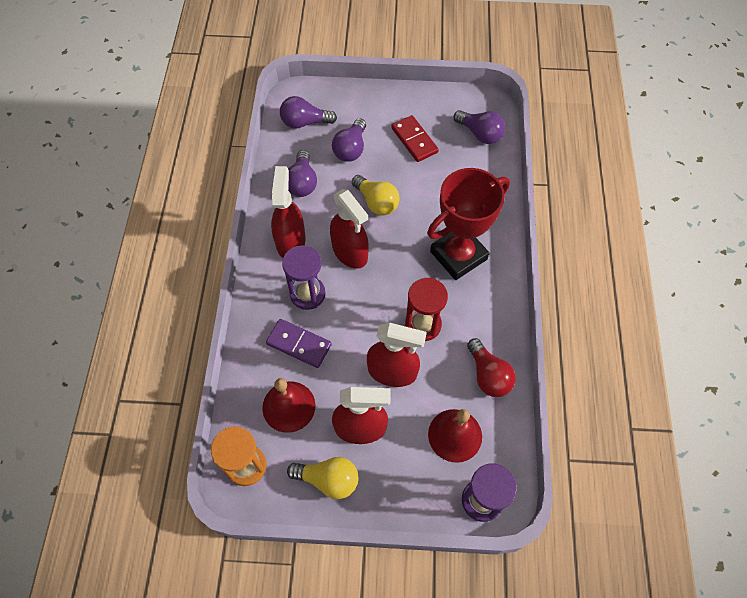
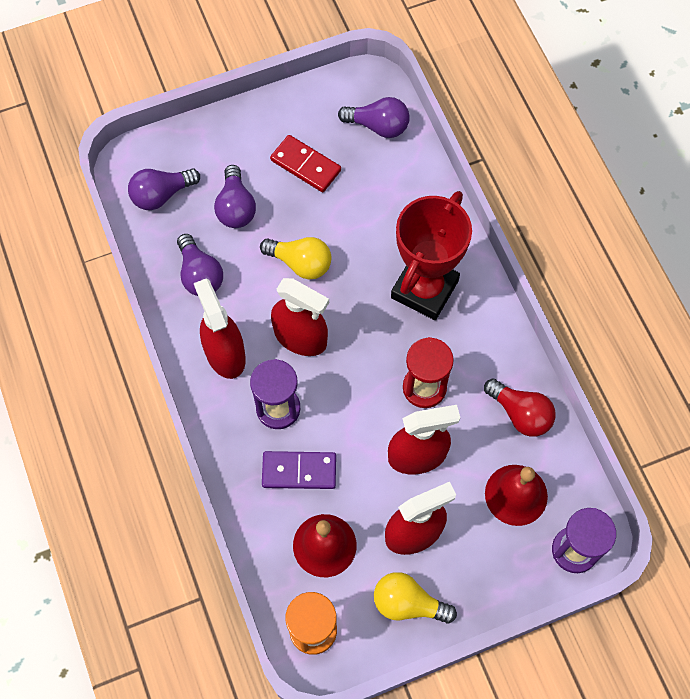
camera: 25 degrees left, 5 degrees up
yellow light bulb [287,457,359,499] -> yellow light bulb turned 150 degrees counterclockwise [374,572,457,624]

